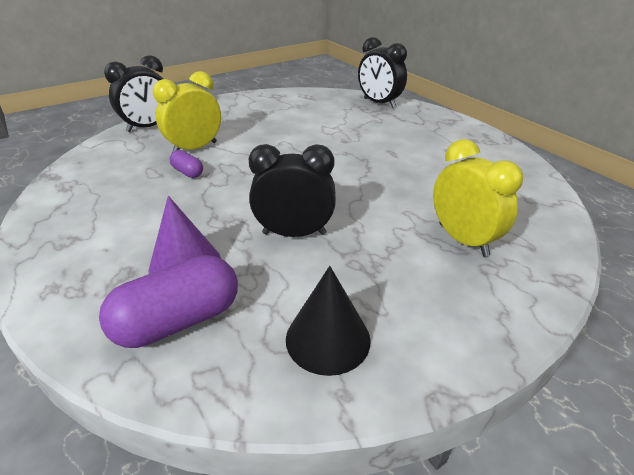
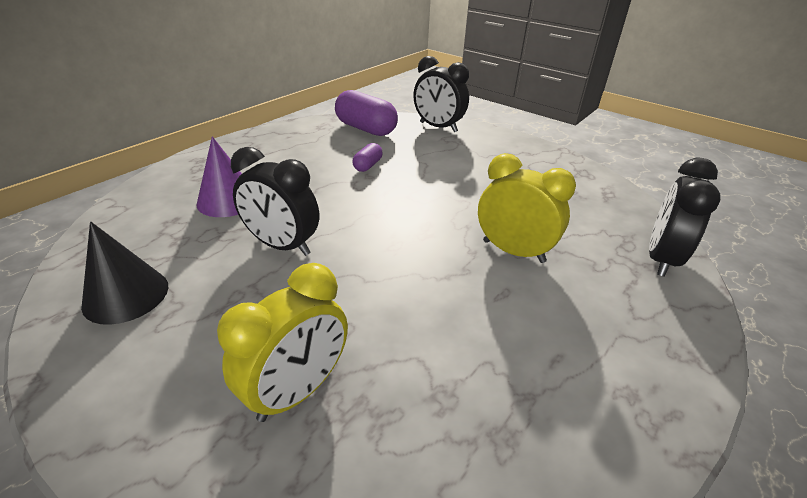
camera: 70 degrees right, 0 degrees up
purple capsule [99,255,238,348] -> purple capsule moved to [335,90,398,136]
yellow clock [153,71,221,153] -> yellow clock moved to [478,153,576,263]
black clock [248,144,336,237] -> black clock turned 135 degrees clockwise [231,147,319,256]

